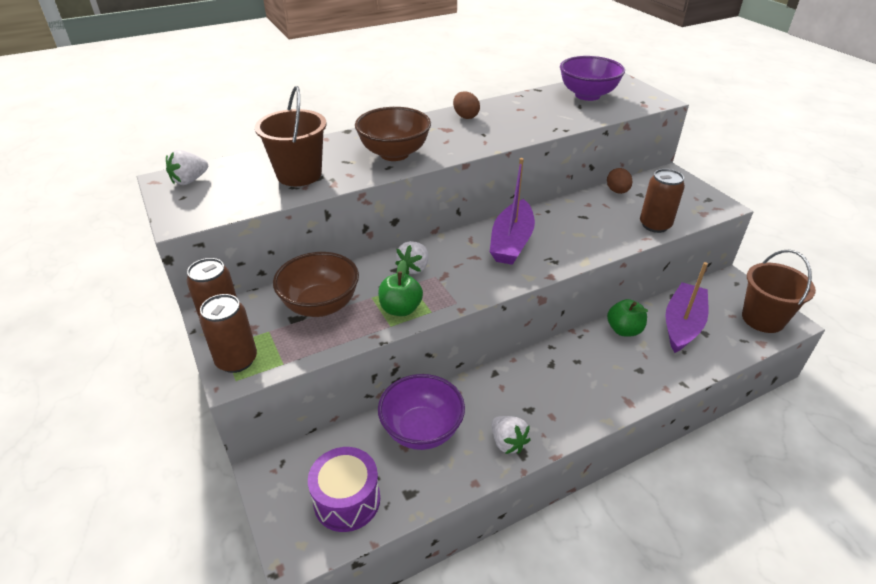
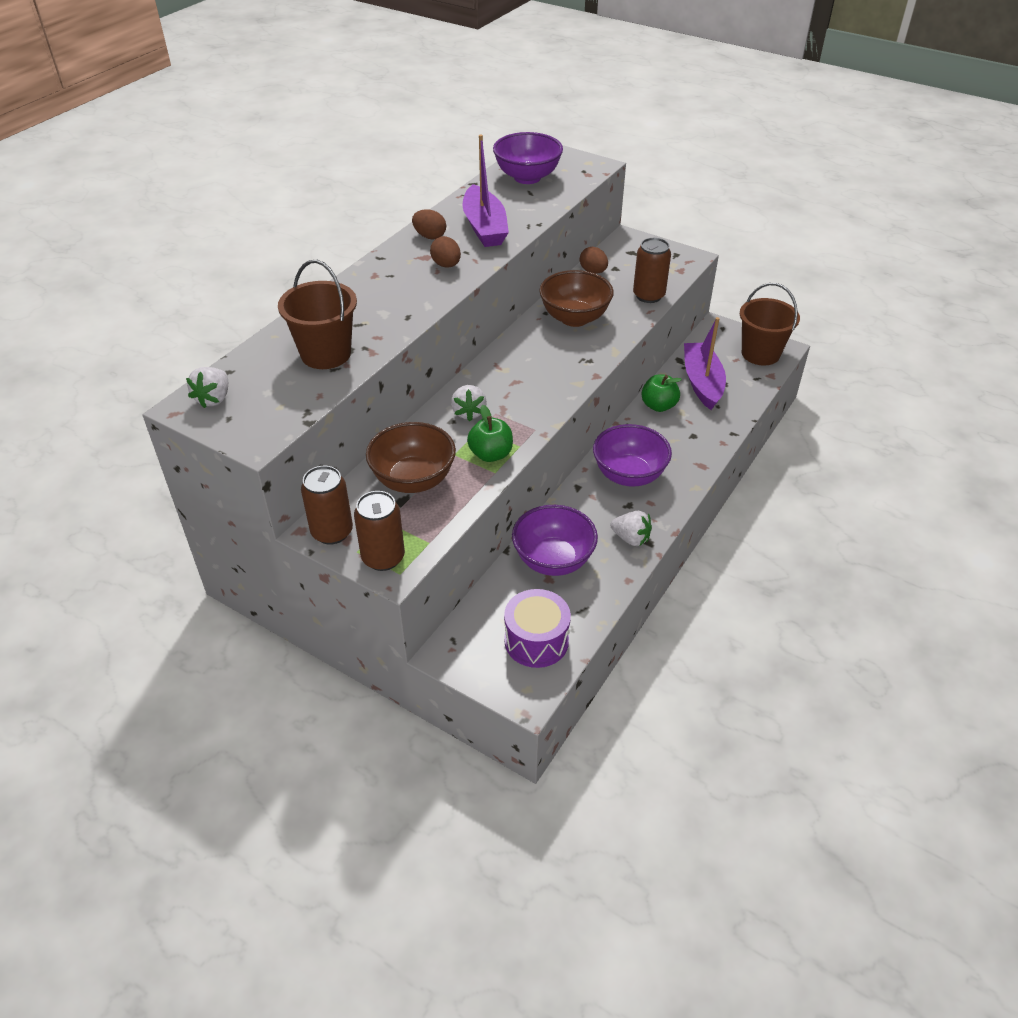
camera: 30 degrees left, 5 degrees up
brown bowl [355,107,431,161] -> brown bowl moved to [540,270,614,327]
purple boat [490,158,535,265] -> purple boat moved to [463,134,509,247]
none -> brown egg [430,236,461,268]
none -> purple bowl [593,424,672,487]

